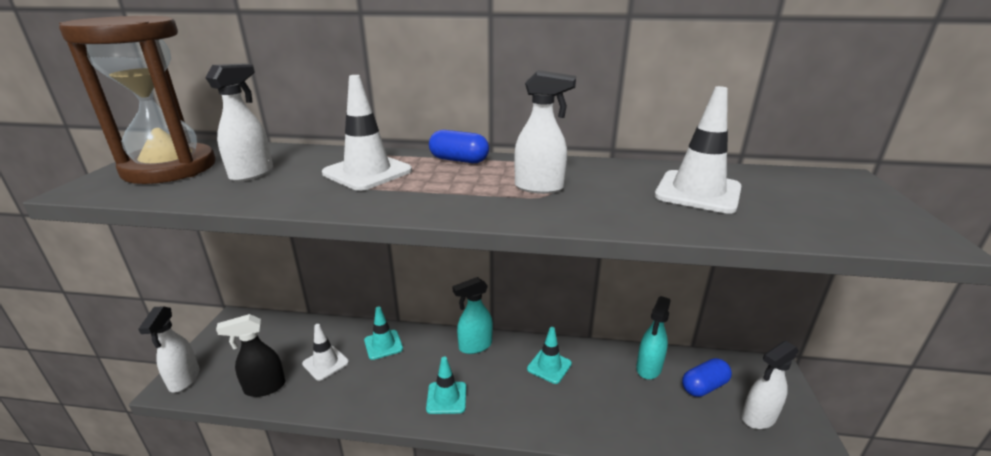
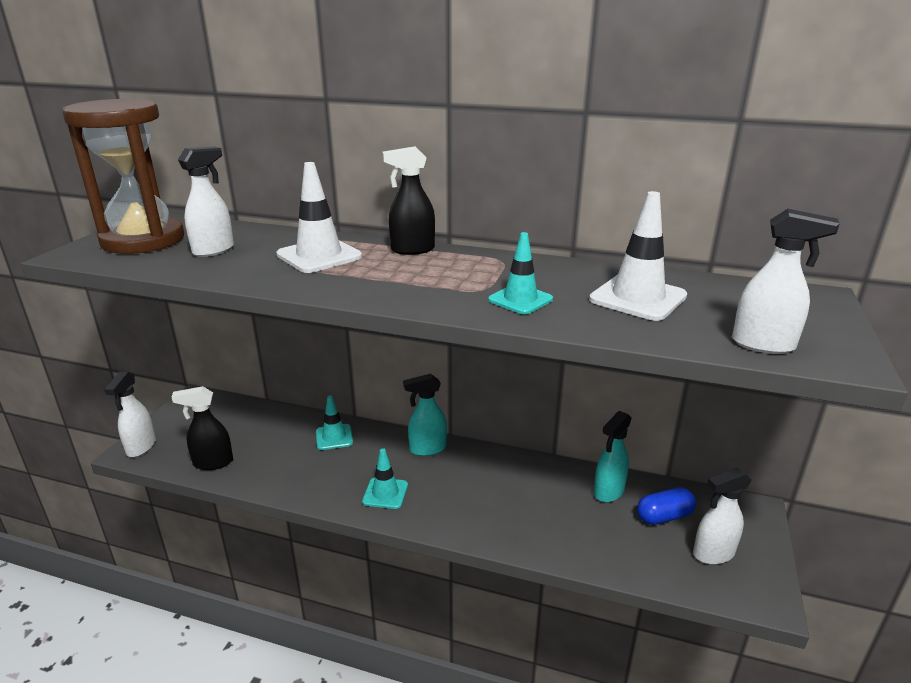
camera: 10 degrees right, 0 degrees up
white traffic cone [302,324,349,381] -> none
blue capsule [429,130,489,163] -> black spray bottle [382,146,435,255]
white spray bottle [514,70,576,194] -> white spray bottle moved to [732,209,840,354]
turquoise traffic cone [527,327,572,384] -> turquoise traffic cone moved to [488,232,553,314]

